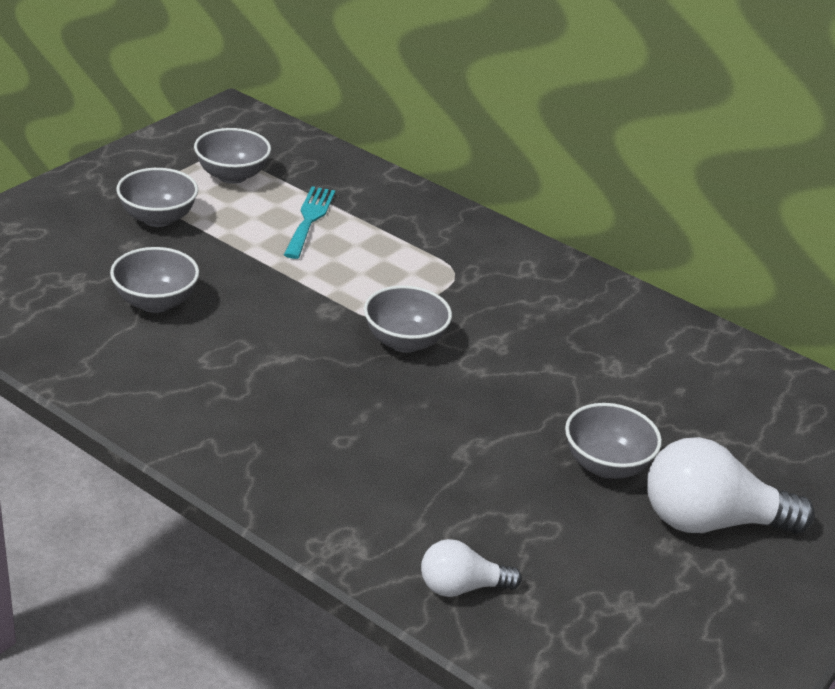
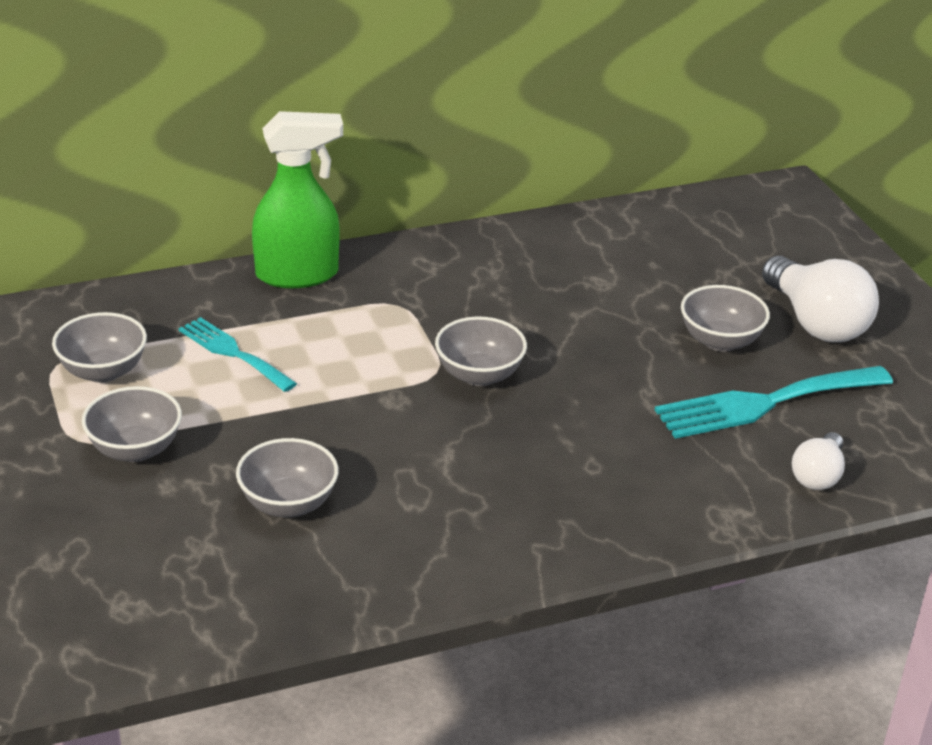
camera: 55 degrees left, 0 degrees up
white light bulb [647,437,815,534] -> white light bulb turned 60 degrees counterclockwise [762,256,879,342]
none -> green spray bottle [252,111,343,288]
none -> turquoise fork [655,366,893,439]

